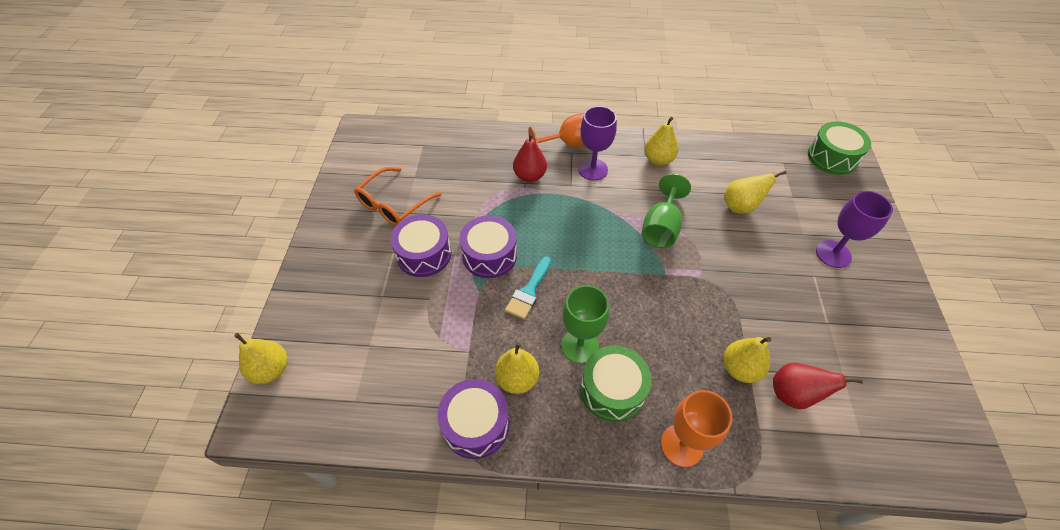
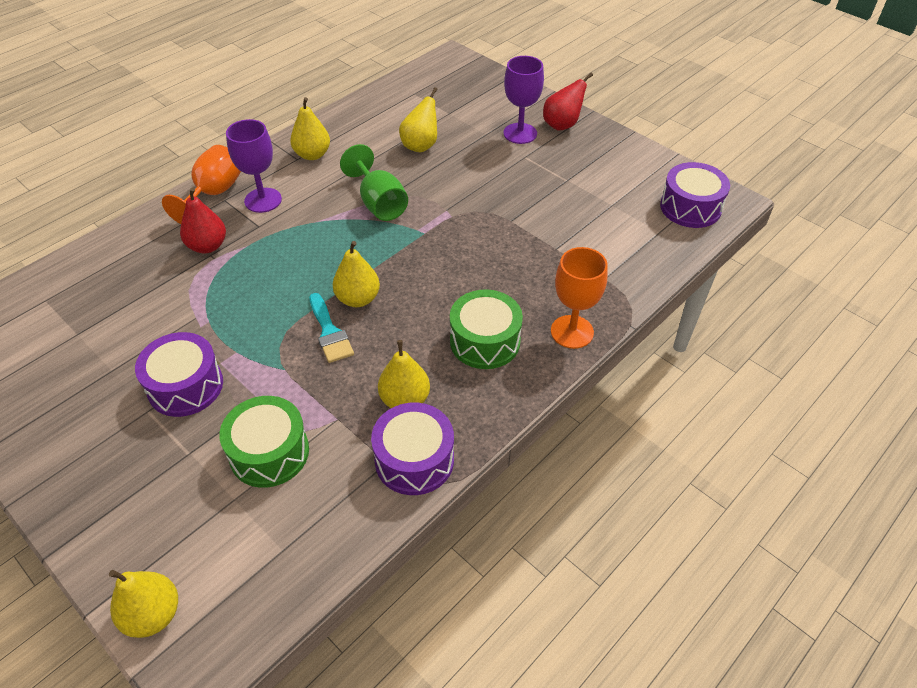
camera: 50 degrees left, 5 degrees down
orange glasses [354,167,442,226] -> none
purple drum [459,215,517,278] -> purple drum moved to [660,162,730,228]
green goblet [561,285,609,364] -> none
yellow pear [723,337,771,383] -> yellow pear moved to [333,241,380,307]
red pear [773,363,863,409] -> red pear moved to [543,73,593,131]
green drum [808,121,871,175] -> green drum moved to [219,396,309,488]

